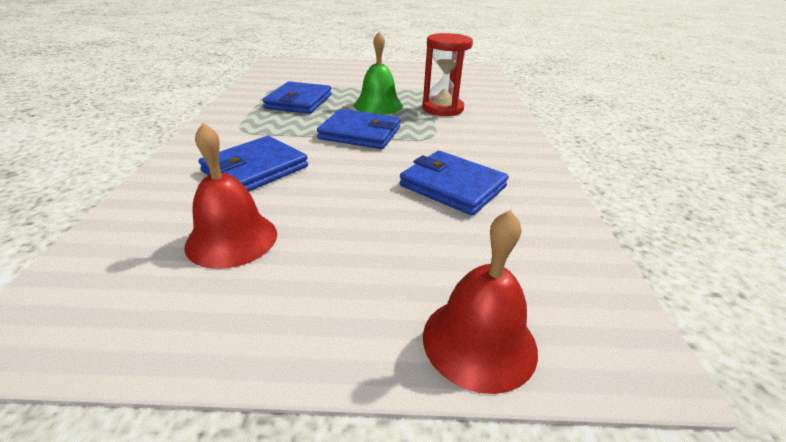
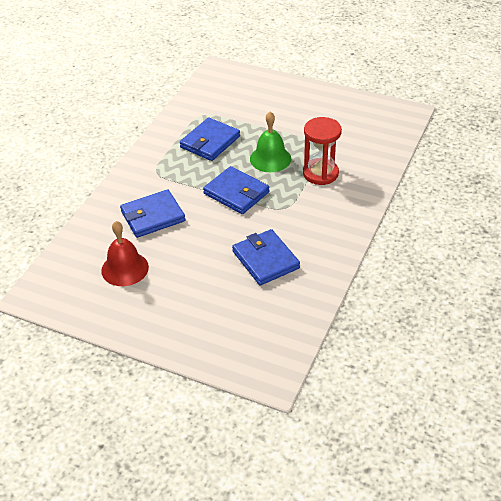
camera: 25 degrees right, 10 degrees up
red bell [423,210,538,394] -> none

